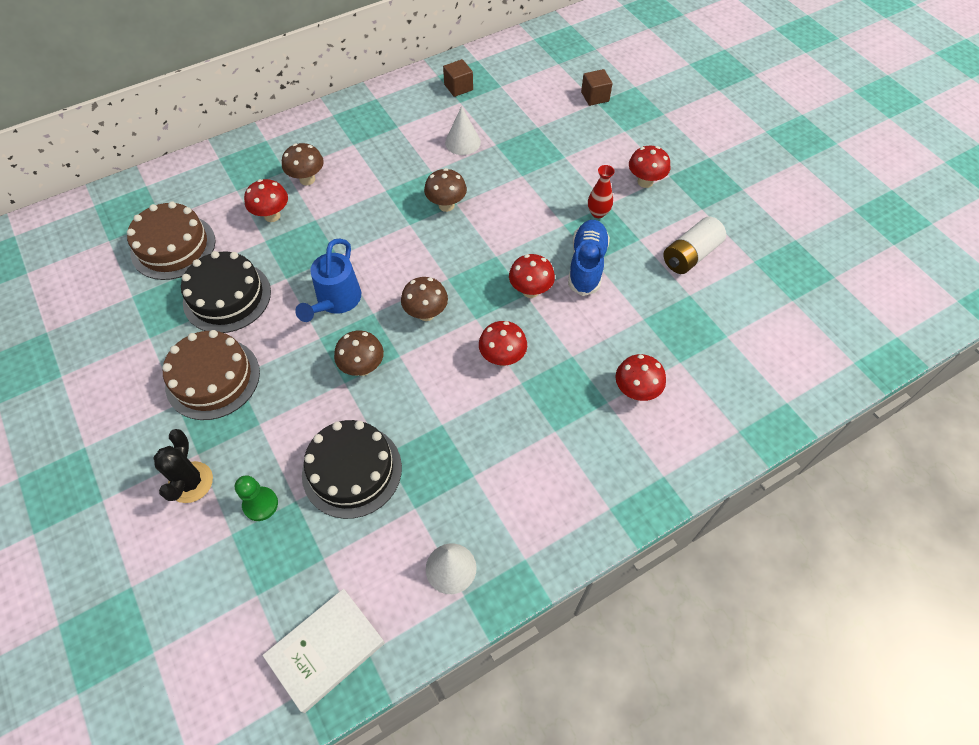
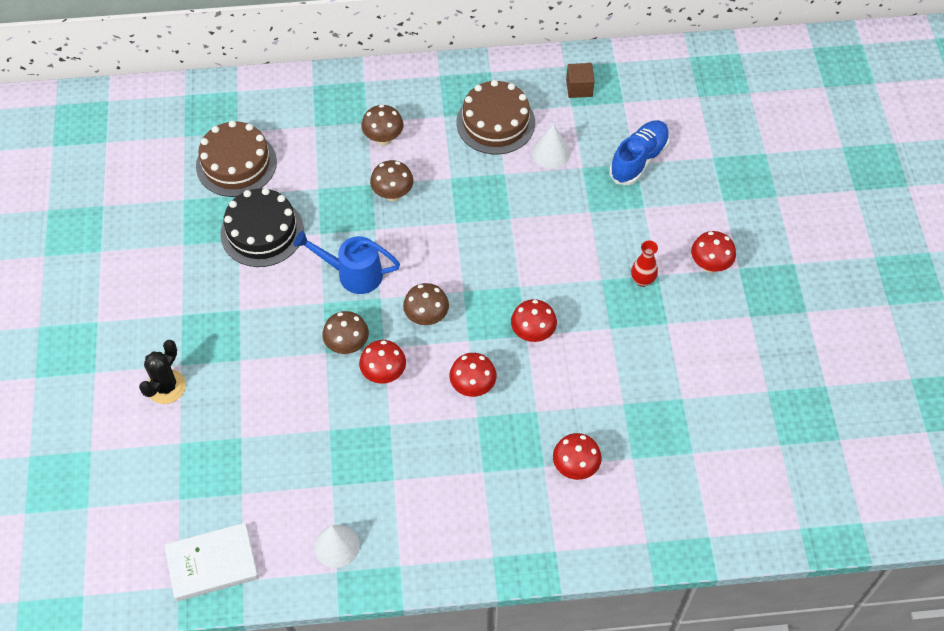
camera: 25 degrees right, 0 degrees up
brown cake [162,330,260,420] -> brown cake moved to [457,80,535,154]
green pawn [235,475,278,521] -> none
red mushroom [244,179,288,222] -> red mushroom moved to [359,340,406,384]
blue watering can [295,239,361,322] -> blue watering can turned 60 degrees clockwise [294,231,400,294]
black cake [302,420,402,519] -> none
brown mushroom [424,168,467,212] -> brown mushroom moved to [370,160,413,201]
blue shoe [568,220,610,296] -> blue shoe moved to [609,120,670,185]
brown cube [581,69,613,106] -> none
white battery [663,216,726,274] -> none

